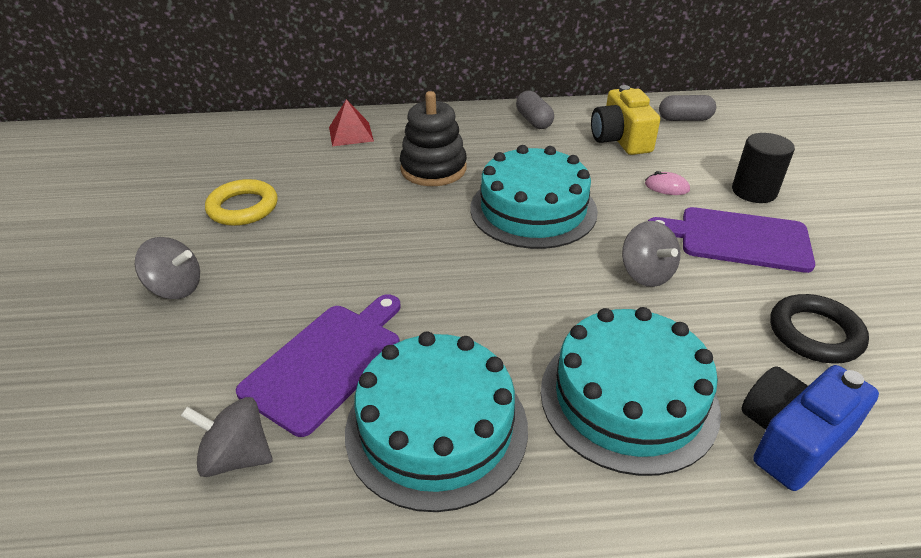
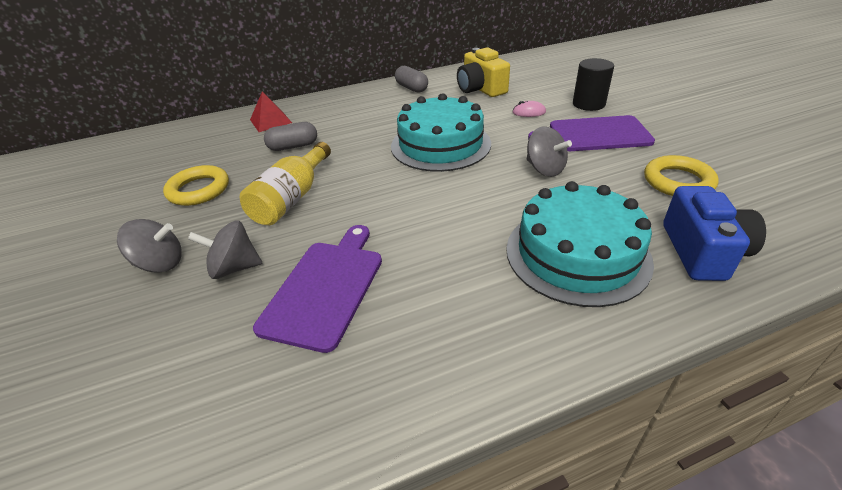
camera: 15 degrees left, 0 degrees up
grey spinning top [181,397,273,477] -> grey spinning top moved to [188,220,262,279]
turquoise cake [345,332,528,512] -> none
black stacking toy [400,91,467,186] -> none
grey capsule [659,95,716,121] -> grey capsule moved to [264,122,317,151]
blue camera [741,365,879,491] -> blue camera turned 150 degrees clockwise [663,186,766,281]
black ring [770,294,869,364] -> yellow ring [644,155,719,196]
none -> yellow bottle [239,142,331,225]

